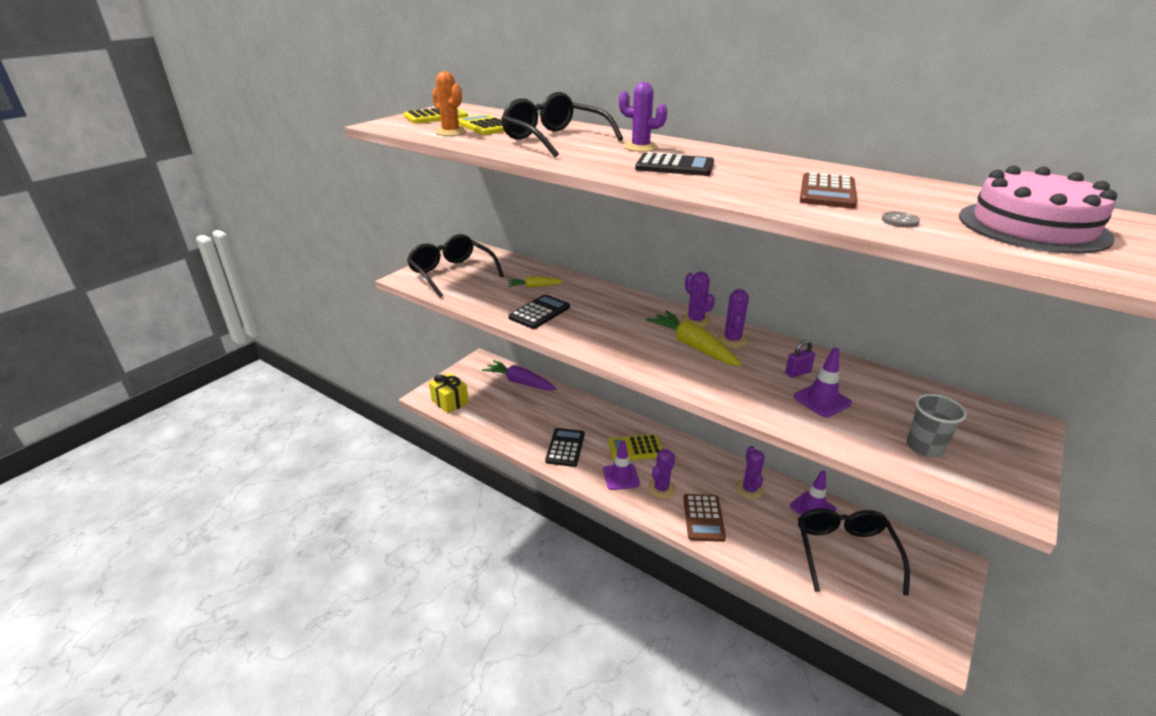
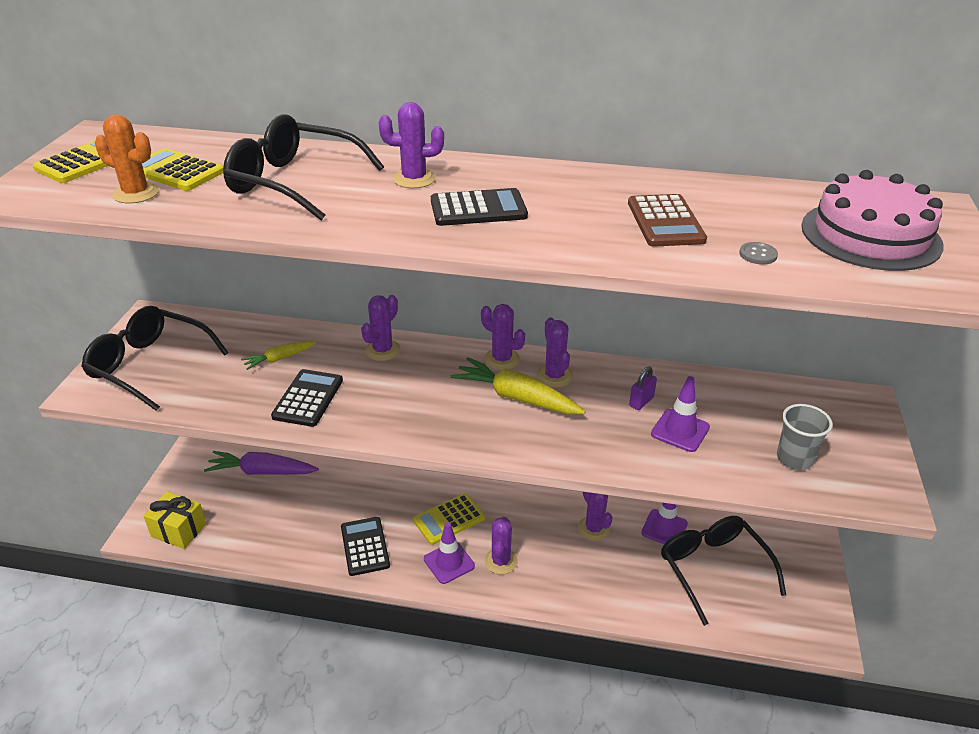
camera: 25 degrees left, 5 degrees up
brown calculator [683,494,726,542] -> none
none -> purple cactus [361,295,400,361]

